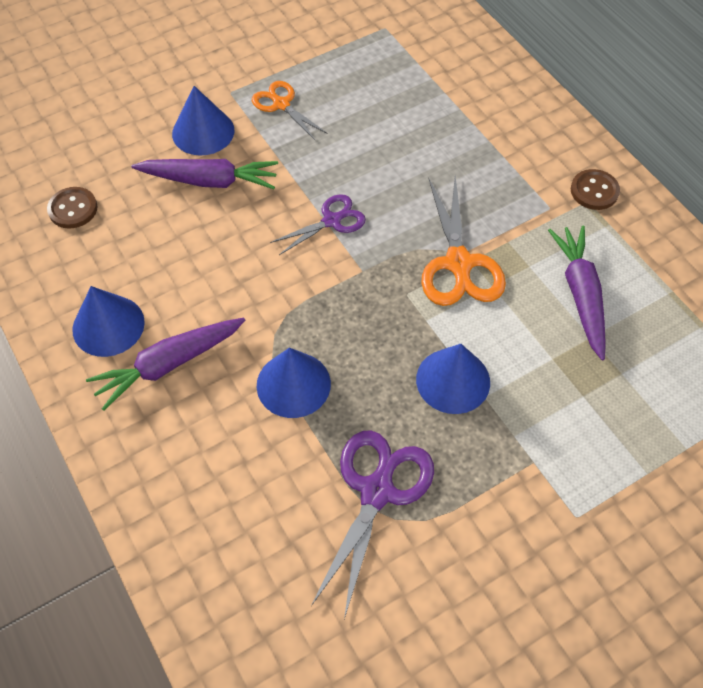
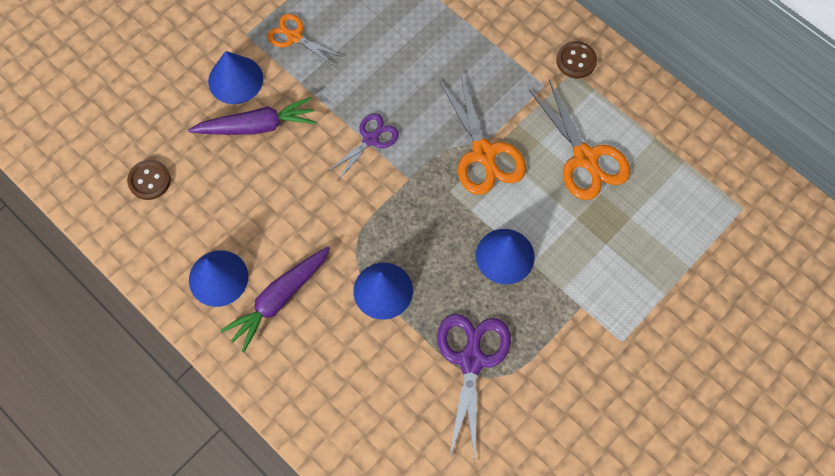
camera: 15 degrees left, 10 degrees up
purple carrot [548,226,606,360] -> orange scissors [529,80,630,200]

